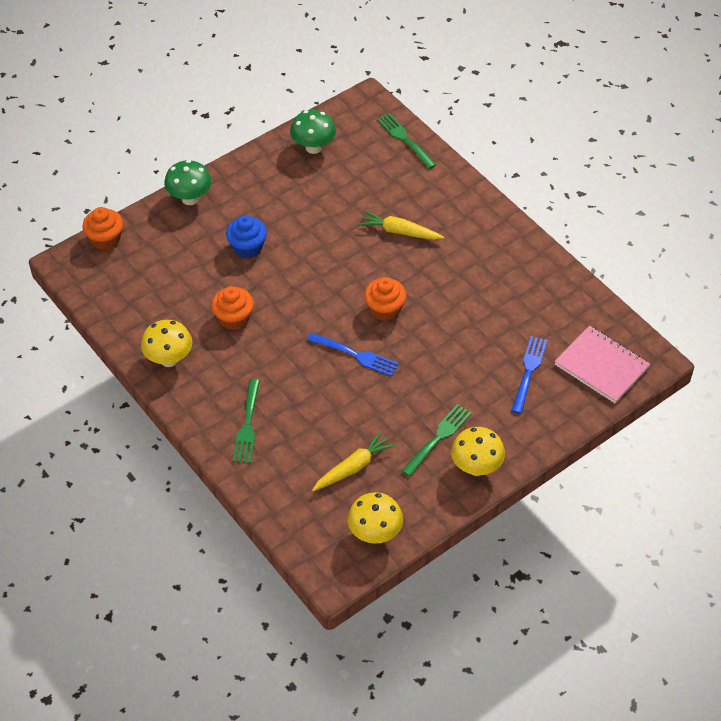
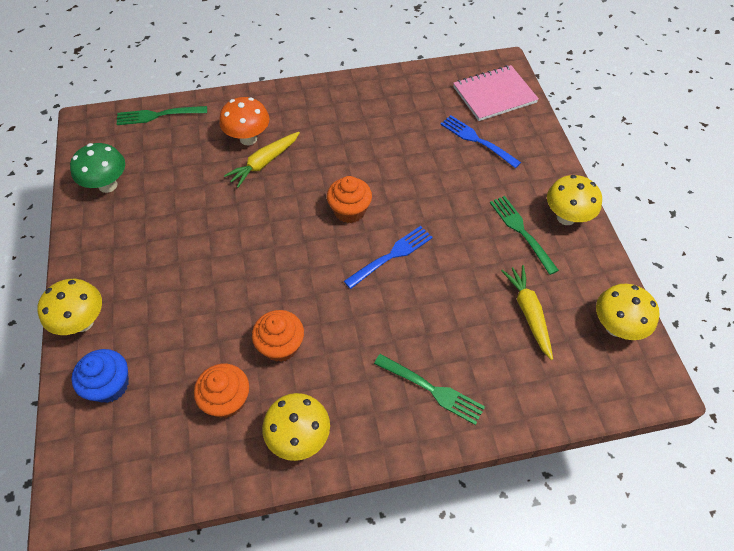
camera: 65 degrees left, 5 degrees up
orange cupcake [82,207,123,250] -> orange cupcake moved to [194,364,249,418]
green mushroom [164,160,212,205] -> yellow mushroom [37,279,102,335]
blue cupcake [226,215,267,258] -> blue cupcake moved to [72,349,129,403]
none -> orange mushroom [219,97,269,145]

